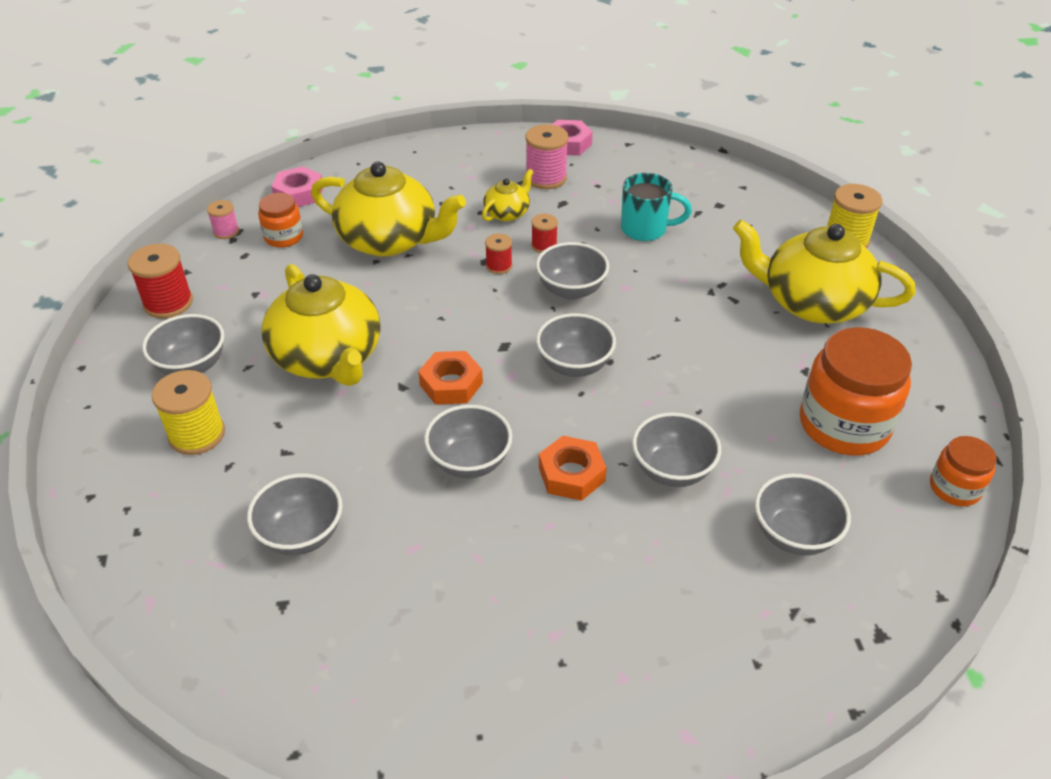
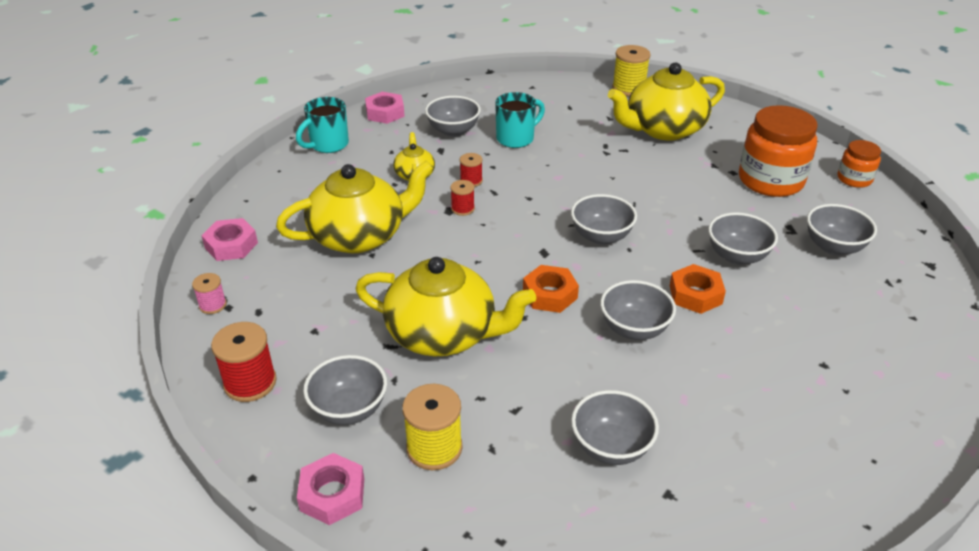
camera: 45 degrees left, 5 degrees down
orange jar [258,193,303,248] -> none
pink spool [525,124,568,189] -> none
grey bowl [536,242,609,300] -> grey bowl moved to [425,96,481,137]
none -> turquoise mug [296,97,349,153]
none -> pink nut [297,453,364,525]

